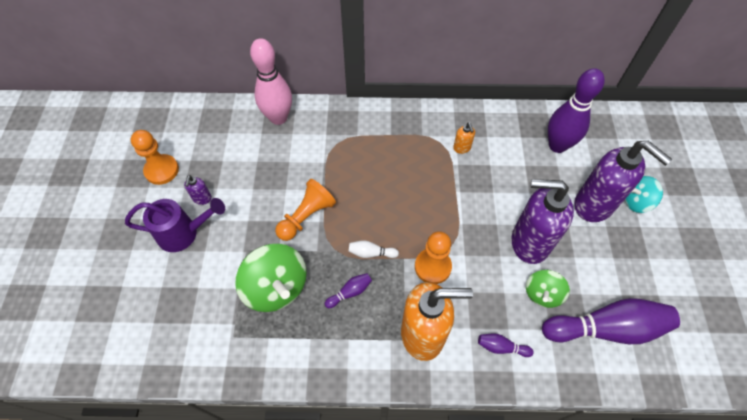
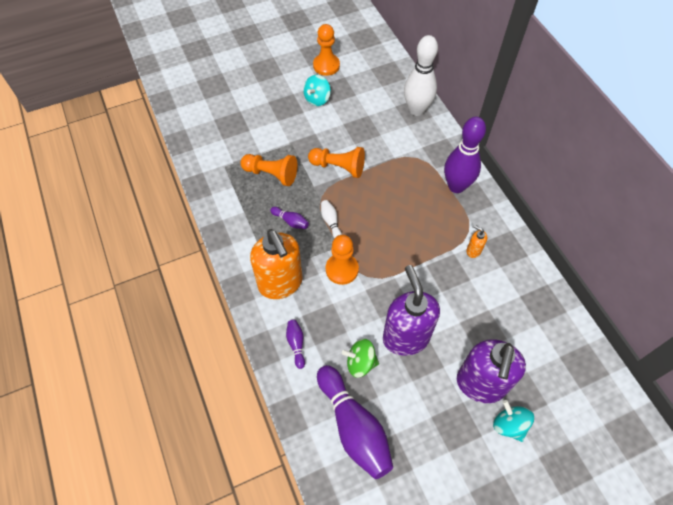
camera: 65 degrees right, 0 degrees up
purple watering can [125,198,225,252] -> none
purple soap dispenser [184,175,212,205] -> turquoise spinning top [303,75,331,106]
green spinning top [235,244,307,312] -> orange pawn [240,154,298,186]
pink bowling pin [250,38,292,125] -> white bowling pin [404,35,438,116]
orange soap dispenser [453,122,475,154] -> orange soap dispenser turned 75 degrees clockwise [466,225,487,258]
purple bowling pin [548,68,605,153] -> purple bowling pin moved to [444,117,486,193]

